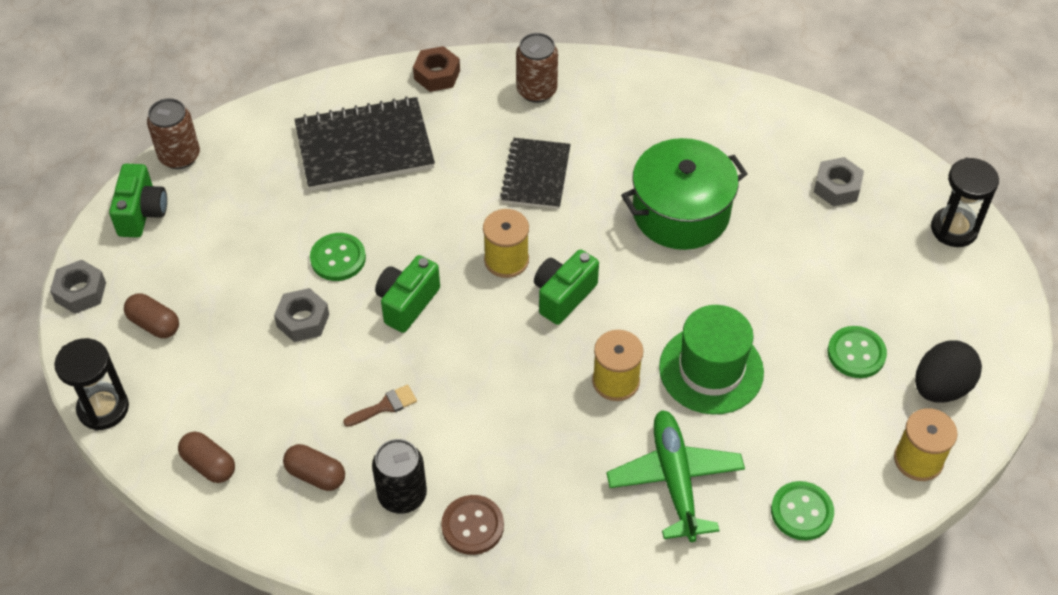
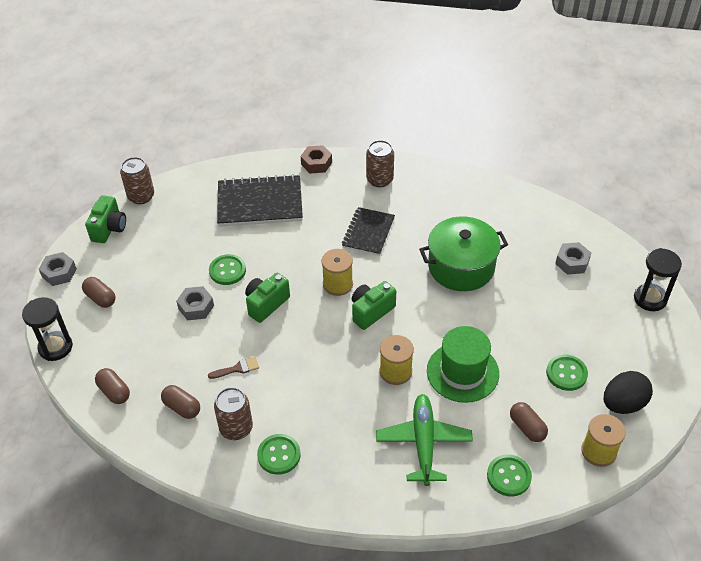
camera: 10 degrees right, 5 degrees down
black can [372,439,427,514] -> brown can [214,387,253,440]
brown button [441,495,504,555] -> green button [257,434,301,475]
none -> brown capsule [510,402,548,442]

